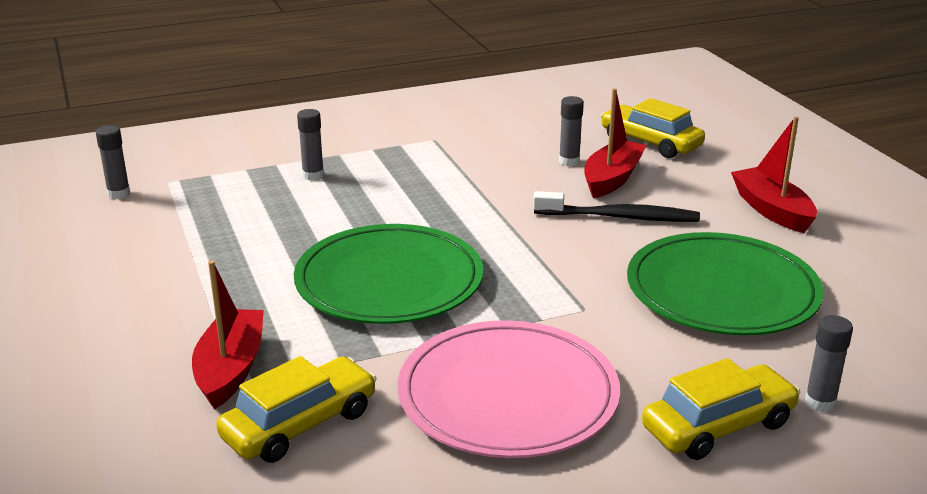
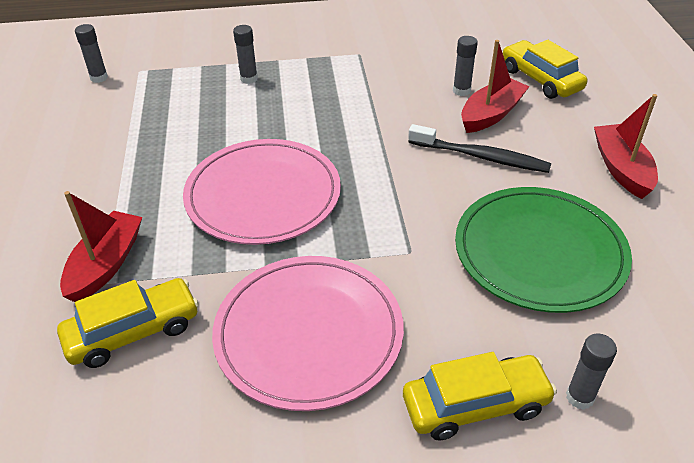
camera: 15 degrees right, 15 degrees up
green plate [294,224,483,324] -> pink plate [183,139,341,245]

